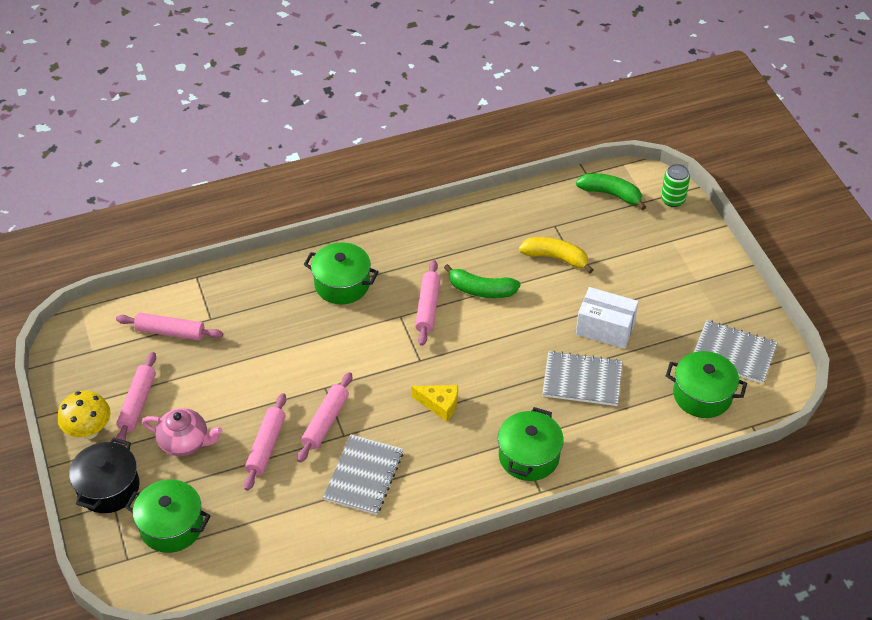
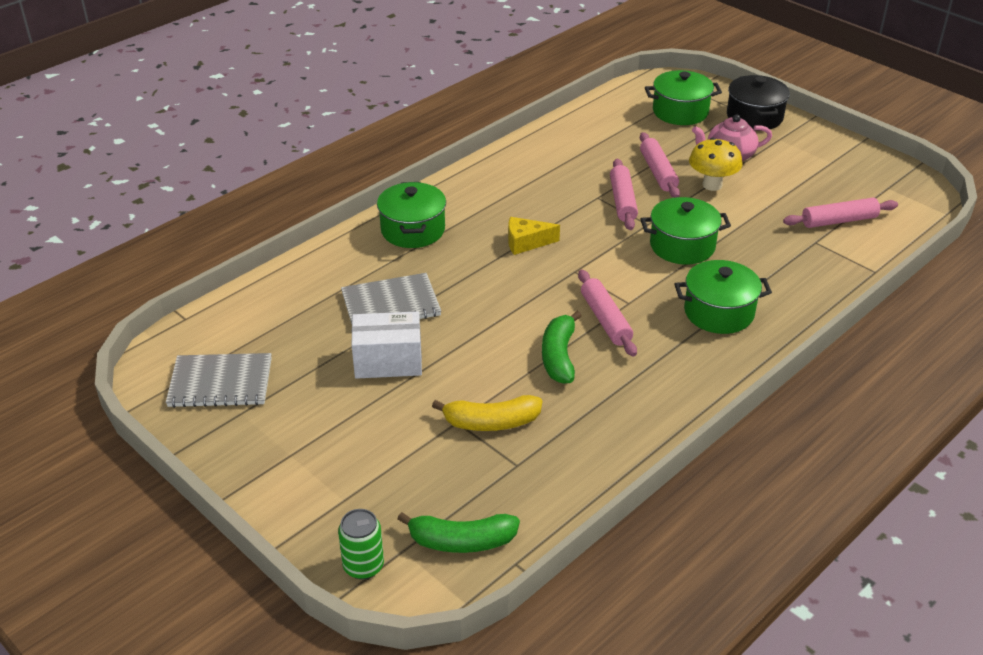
camera: 155 degrees right, 10 degrees down
yellow mushroom [57,391,110,439] -> yellow mushroom moved to [689,137,742,191]
pink rolling pin [116,352,156,445] -> none
grey notebook [323,435,403,515] -> none
green banana [444,264,520,298] -> green banana turned 75 degrees counterclockwise [542,311,582,384]
green pot [666,351,747,418] -> green pot moved to [640,197,731,264]

